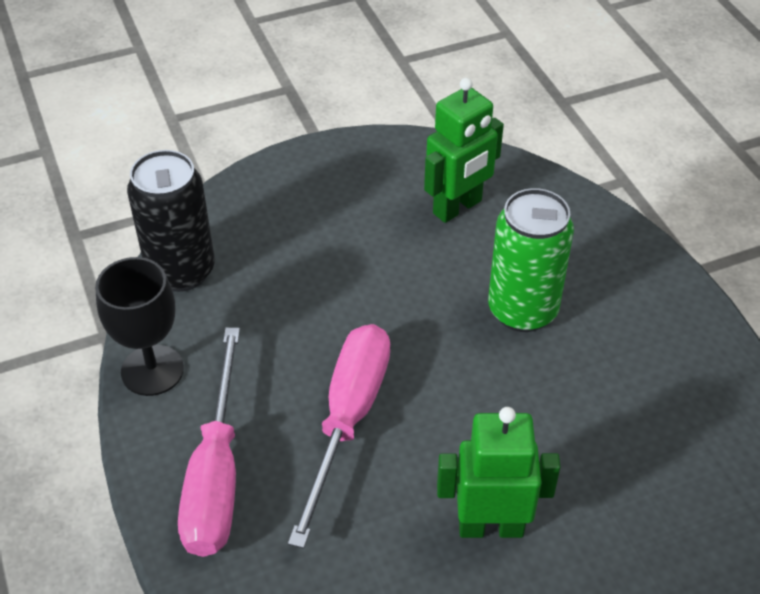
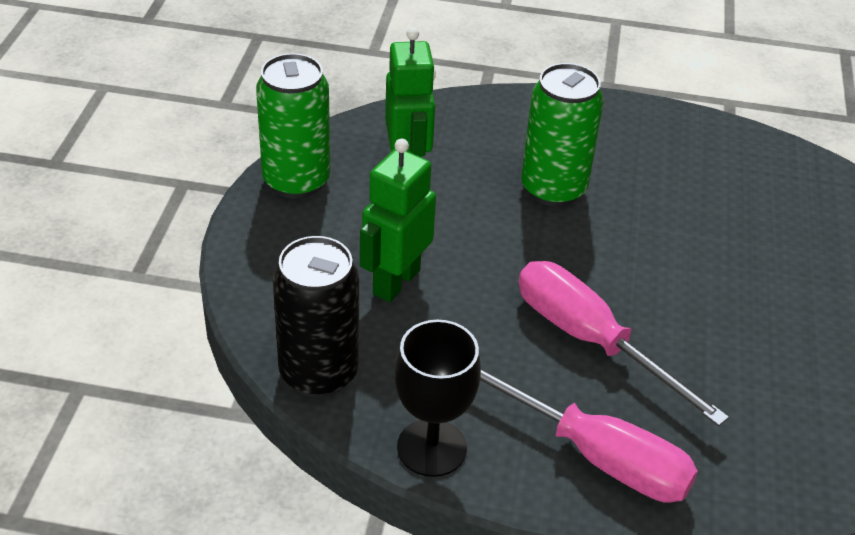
camera: 60 degrees left, 5 degrees down
green robot [437,407,560,538] -> green robot moved to [360,139,436,302]
none -> green can [256,53,330,199]

